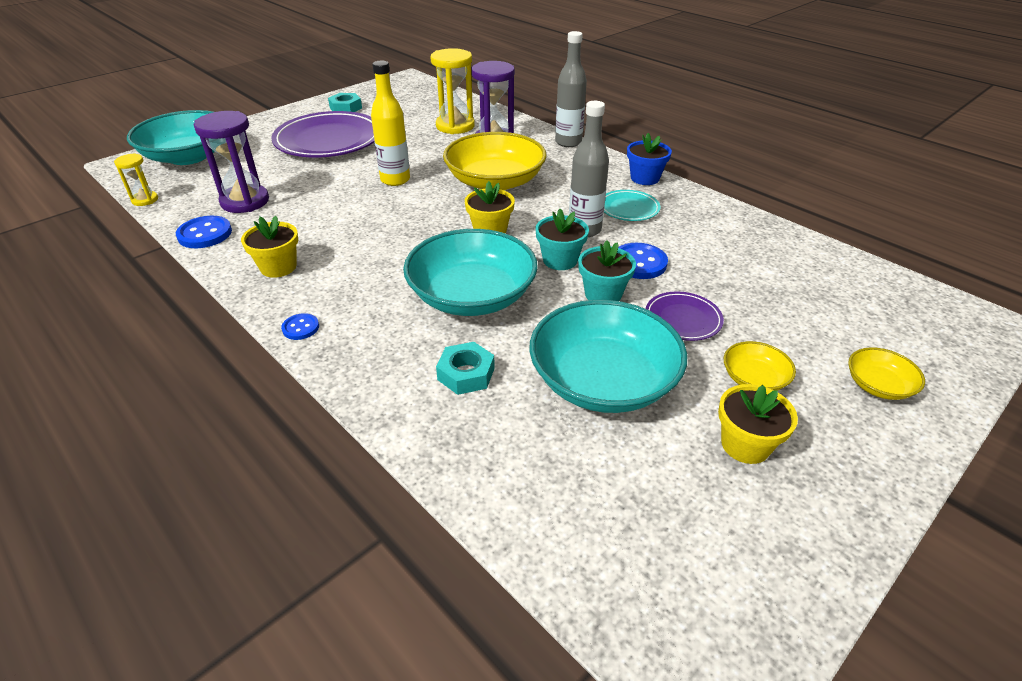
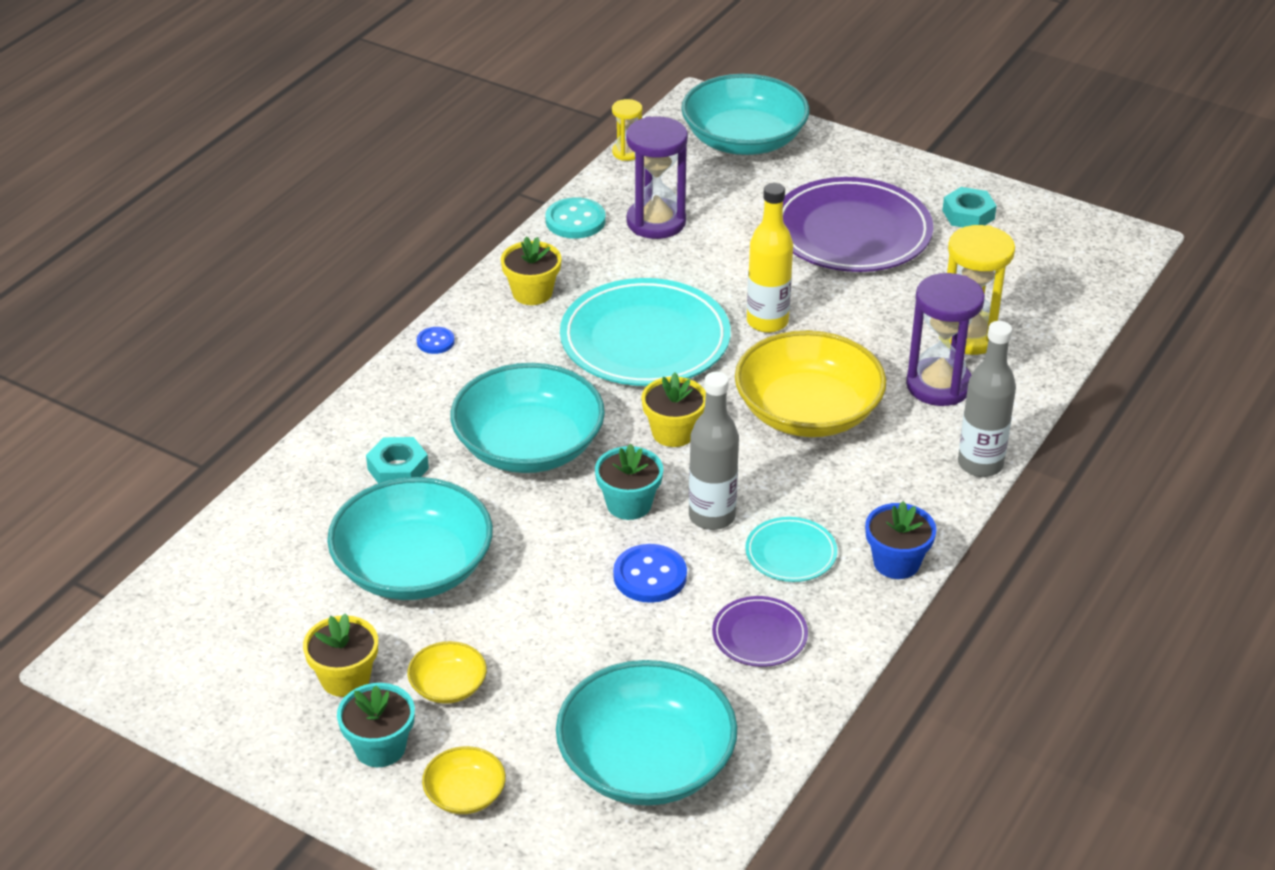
camera: 75 degrees right, 0 degrees up
blue button [176,216,232,248] -> turquoise button [545,197,606,239]
turquoise flower pot [578,240,636,301] -> turquoise flower pot moved to [337,683,415,767]
purple plate [646,291,724,341] -> purple plate moved to [712,596,808,667]
none -> turquoise bowl [556,660,738,806]
none -> turquoise plate [560,278,731,386]

